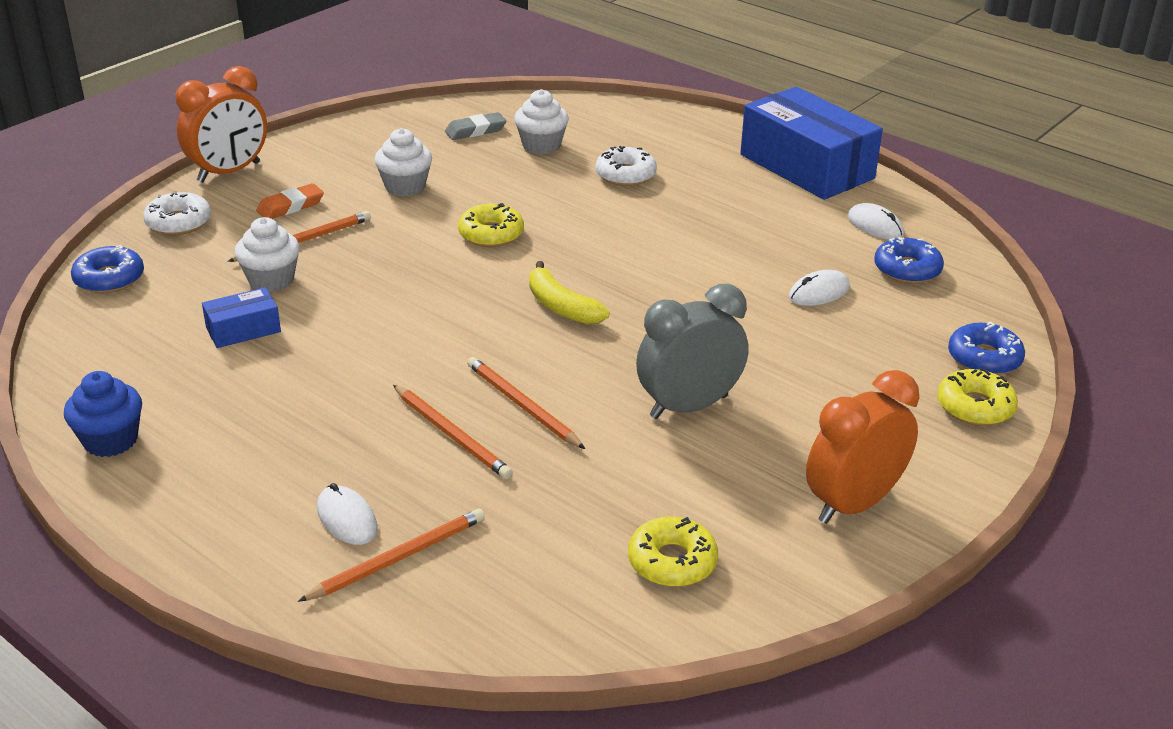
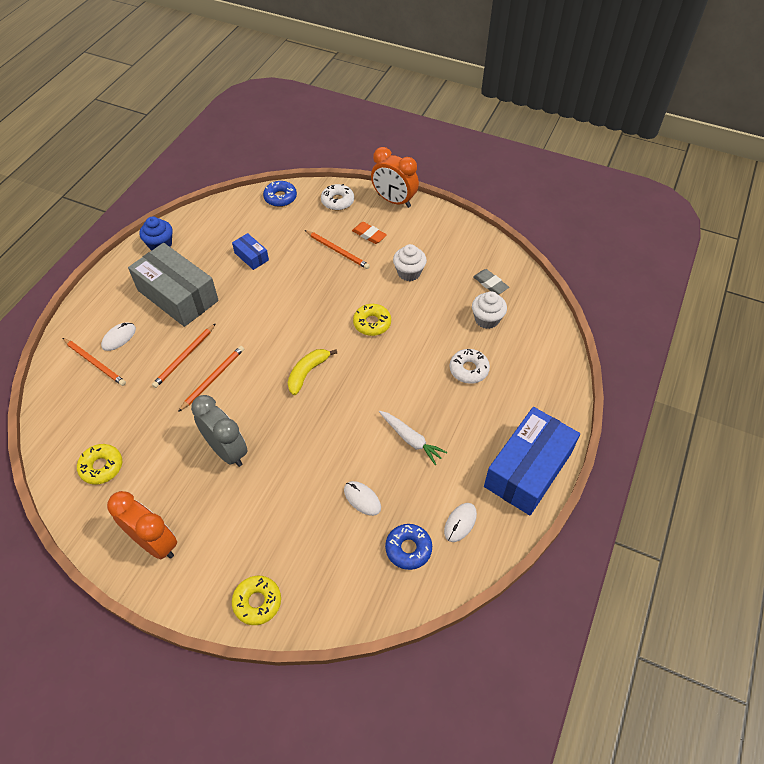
camera: 75 degrees right, 20 degrees up
white cupcake [235,217,300,292] -> none
blue donut [948,322,1025,375] -> none
none -> grey box [128,243,219,327]
none -> white carrot [379,411,447,465]

